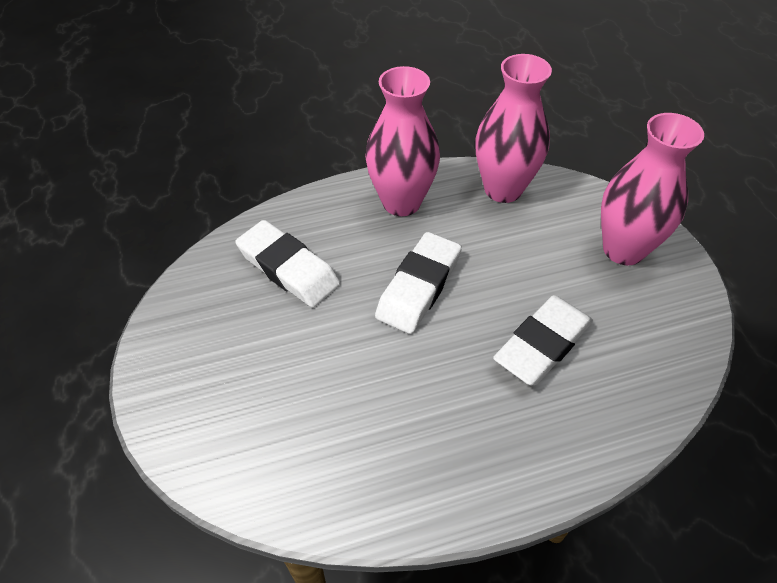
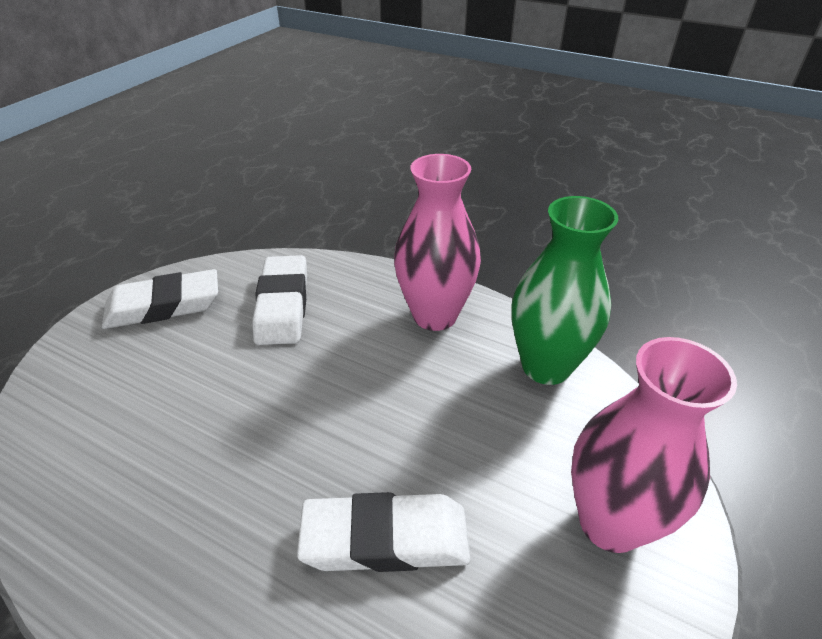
camera: 45 degrees right, 10 degrees down
white eraser [375,232,462,334] -> white eraser moved to [102,269,218,329]
pink vase [475,54,552,203] -> green vase [511,196,618,385]

